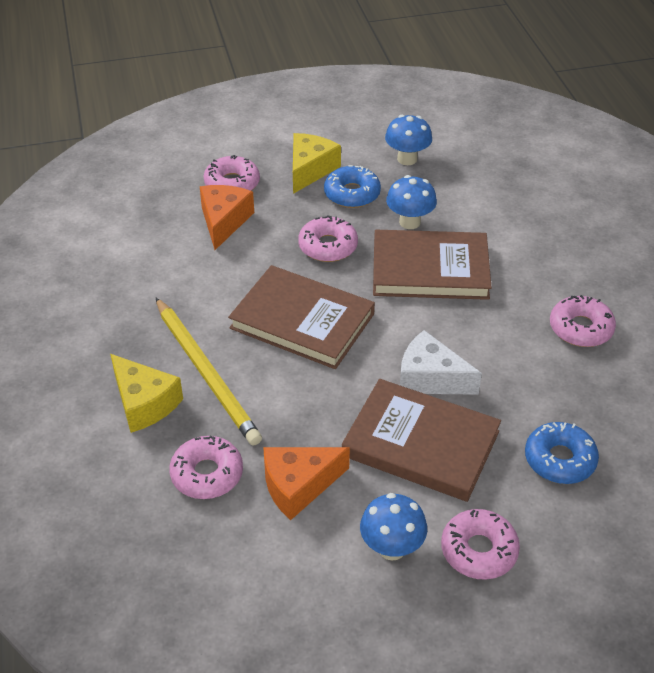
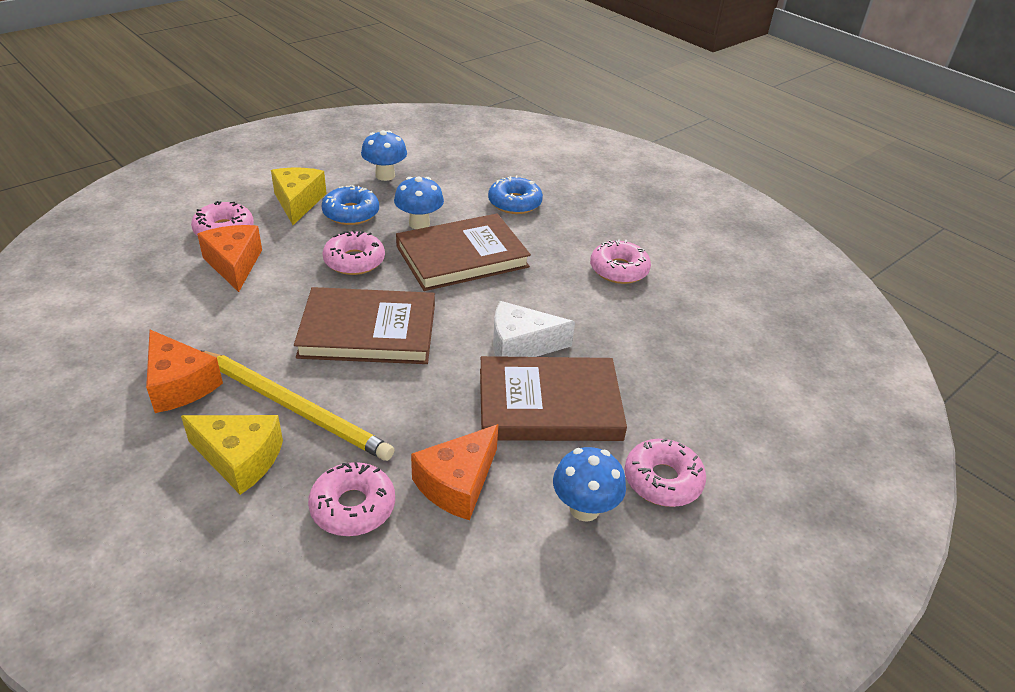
camera: 30 degrees left, 5 degrees down
blue donut [525,422,599,484] -> blue donut moved to [488,176,543,214]
none -> orange cheese [146,330,223,413]

